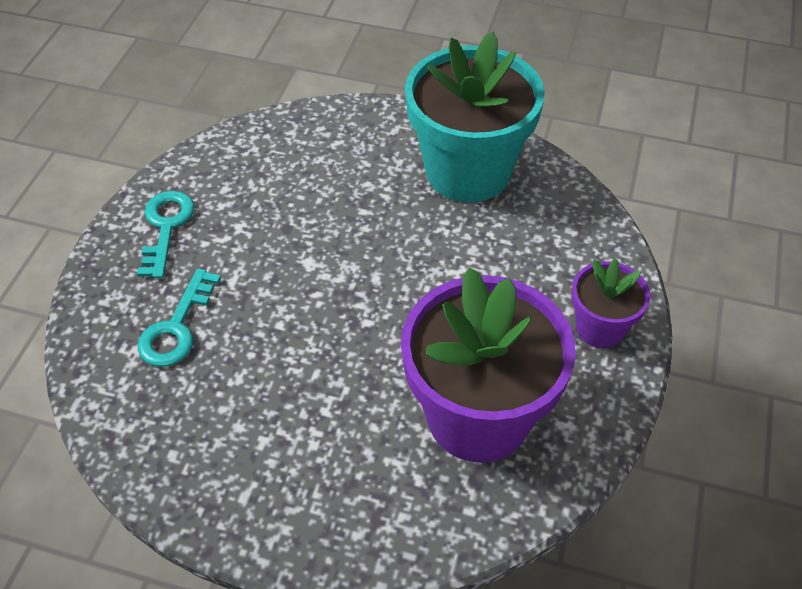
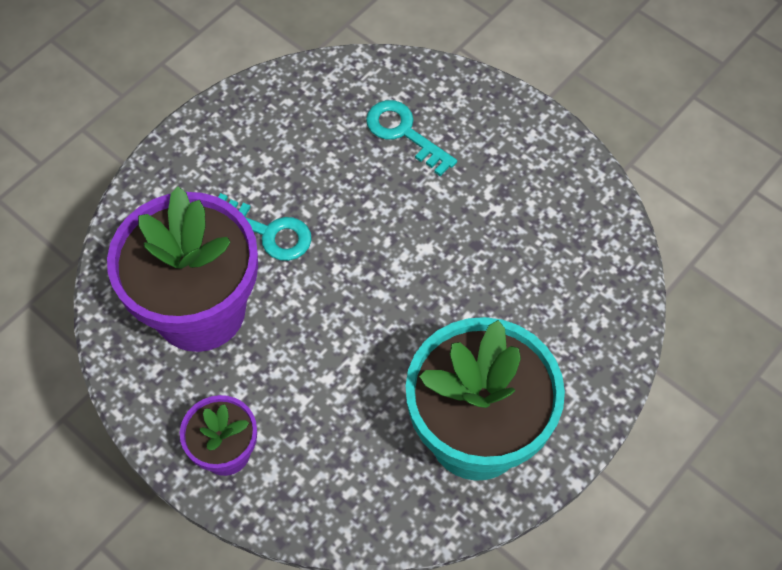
camera: 115 degrees right, 10 degrees up
turquoise key [137,191,195,278] -> turquoise key moved to [218,193,311,261]

